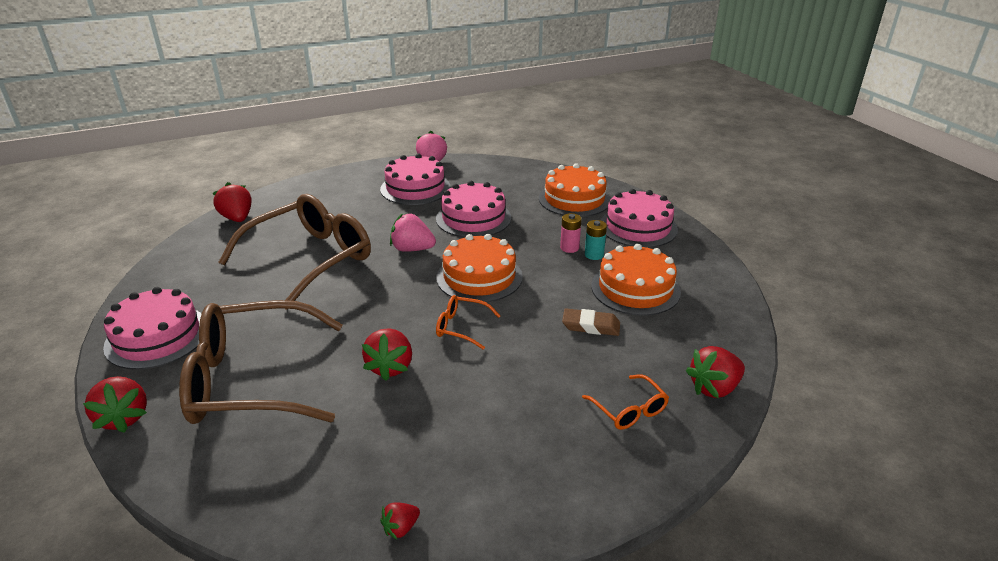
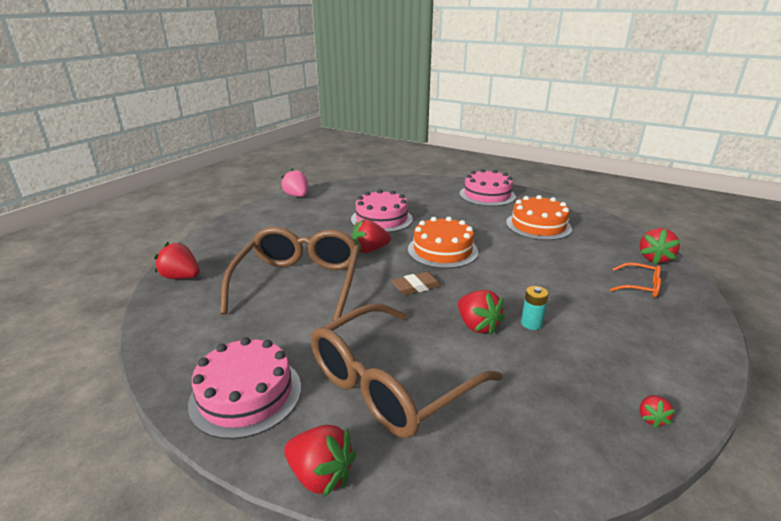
camera: 35 degrees left, 5 degrees down
pink cake [380,154,451,205] -> none
pink strawberry [390,213,436,252] -> red strawberry [352,219,391,253]
orange glasses [436,295,500,350] -> none
orange cake [539,163,611,217] -> none
pink battery [560,213,582,253] -> none
brown eraser [562,308,620,336] -> brown eraser moved to [391,272,442,295]
turquoise battery [585,220,607,260] -> turquoise battery moved to [521,286,549,330]

